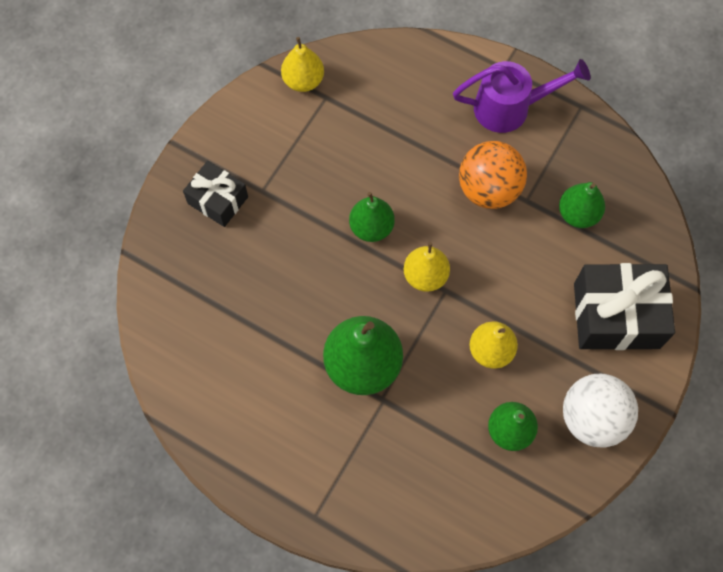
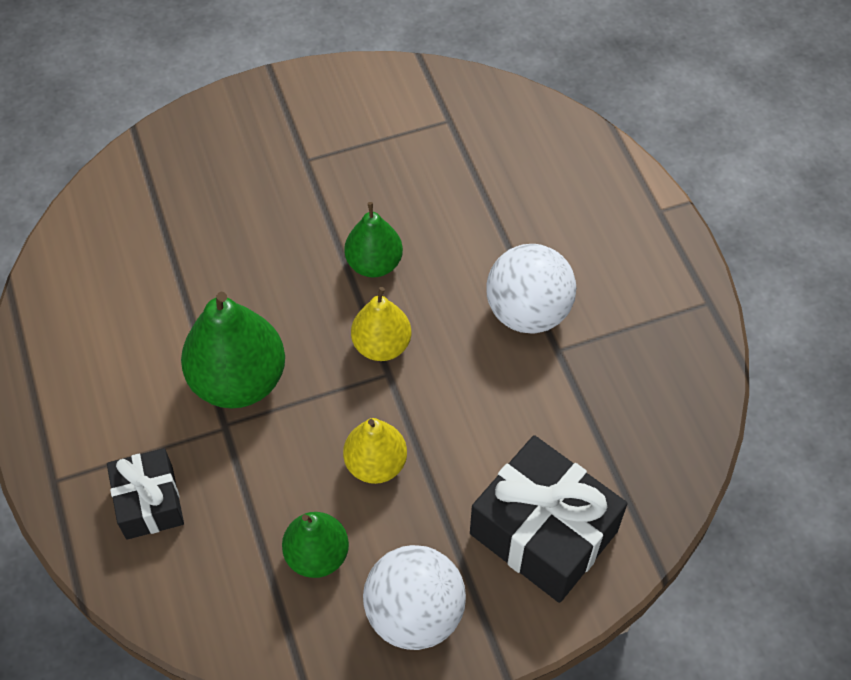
camera: 40 degrees right, 10 degrees down
black gift [183,161,248,227] -> black gift moved to [107,448,184,540]
yellow pear [281,37,324,92] -> none
purple watering can [453,59,590,133] -> none
orange ball [459,141,527,209] -> white ball [486,244,576,334]
green pear [559,182,605,228] -> none

